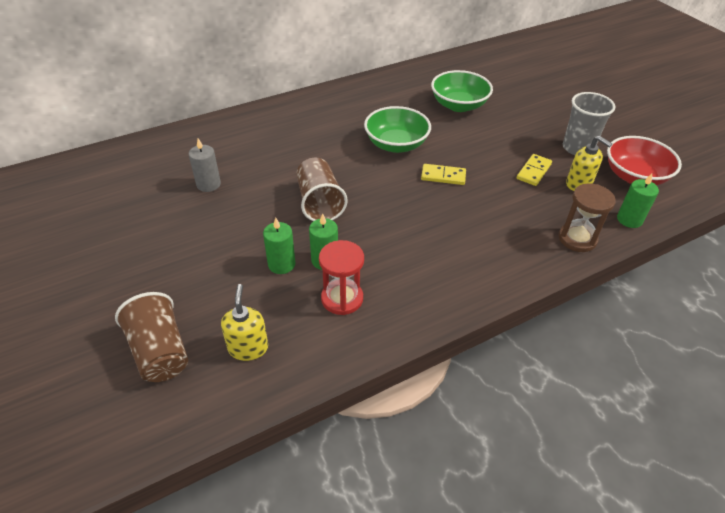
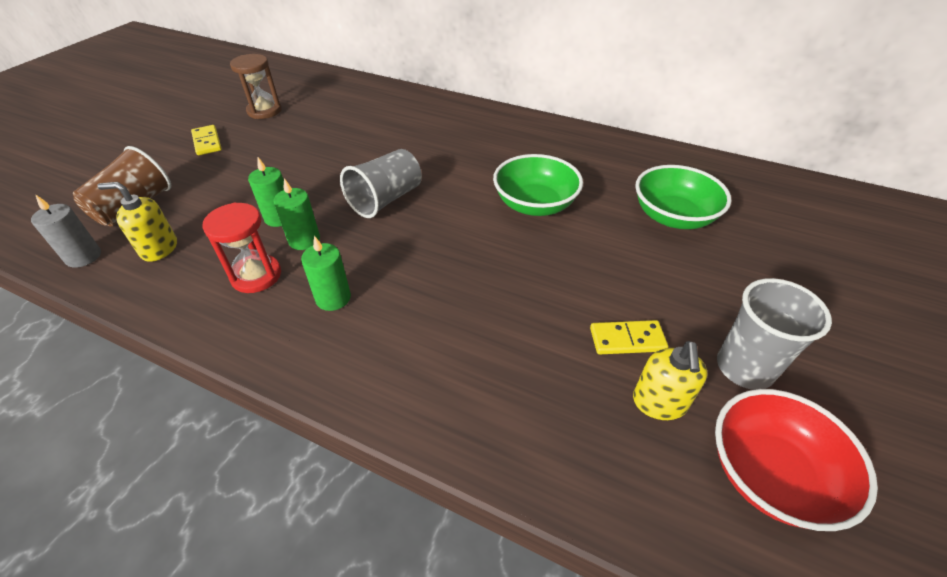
camera: 55 degrees right, 0 degrees up
grey candle [189,138,221,192] -> grey candle moved to [31,194,101,267]
yellow soap dispenser [221,284,268,361] -> yellow soap dispenser turned 135 degrees counterclockwise [97,182,177,262]
brown cup [296,157,347,221] -> grey cup [340,149,422,218]
yellow domino [421,164,466,185] -> yellow domino moved to [191,125,222,155]
brown hourglass [558,183,616,252] -> brown hourglass moved to [230,54,282,119]
green candle [617,174,659,228] -> green candle moved to [301,236,351,311]

